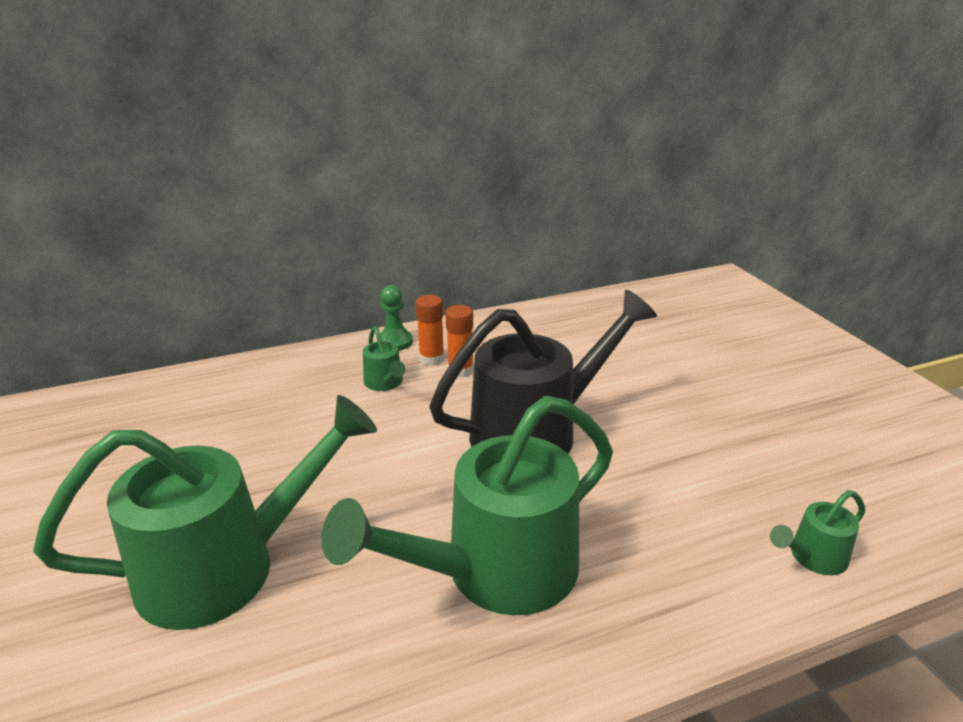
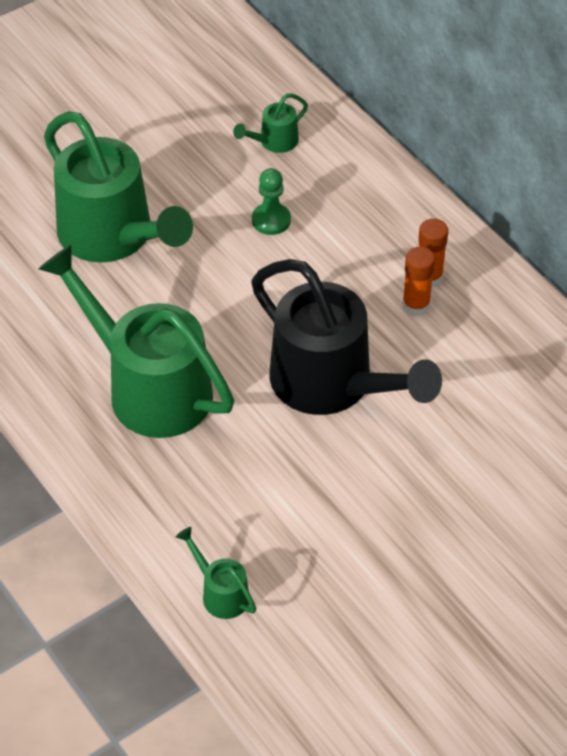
camera: 75 degrees right, 20 degrees up
green watering can [363,326,406,391] -> green watering can moved to [233,94,308,153]
green pawn [380,285,413,351] -> green pawn moved to [252,168,291,235]

